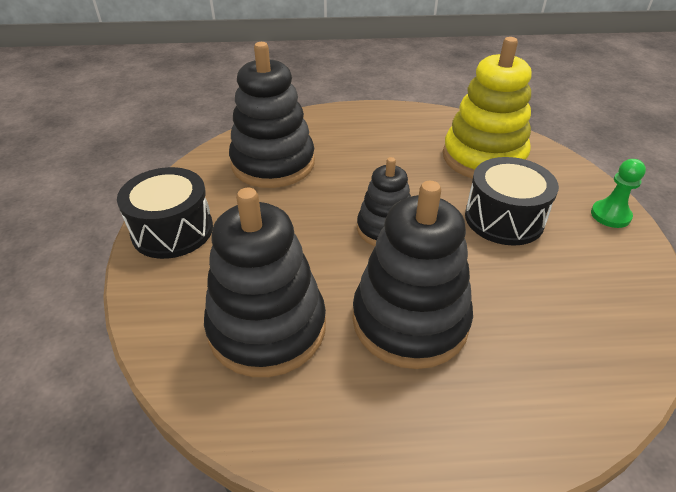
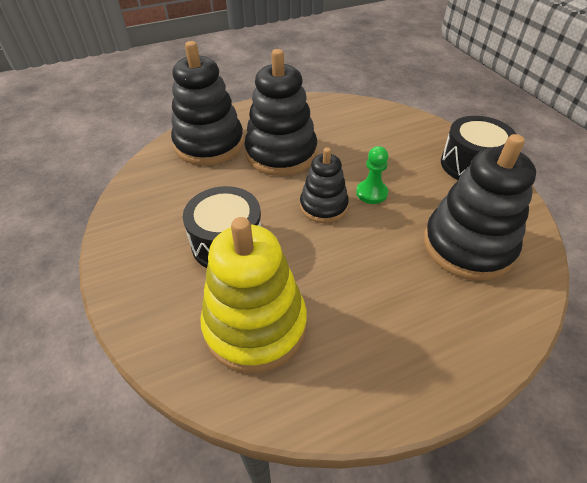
camera: 160 degrees right, 5 degrees up
black stacking toy [204,188,326,377] -> black stacking toy moved to [171,41,244,165]
green pawn [591,159,646,228] -> green pawn moved to [356,146,388,204]

